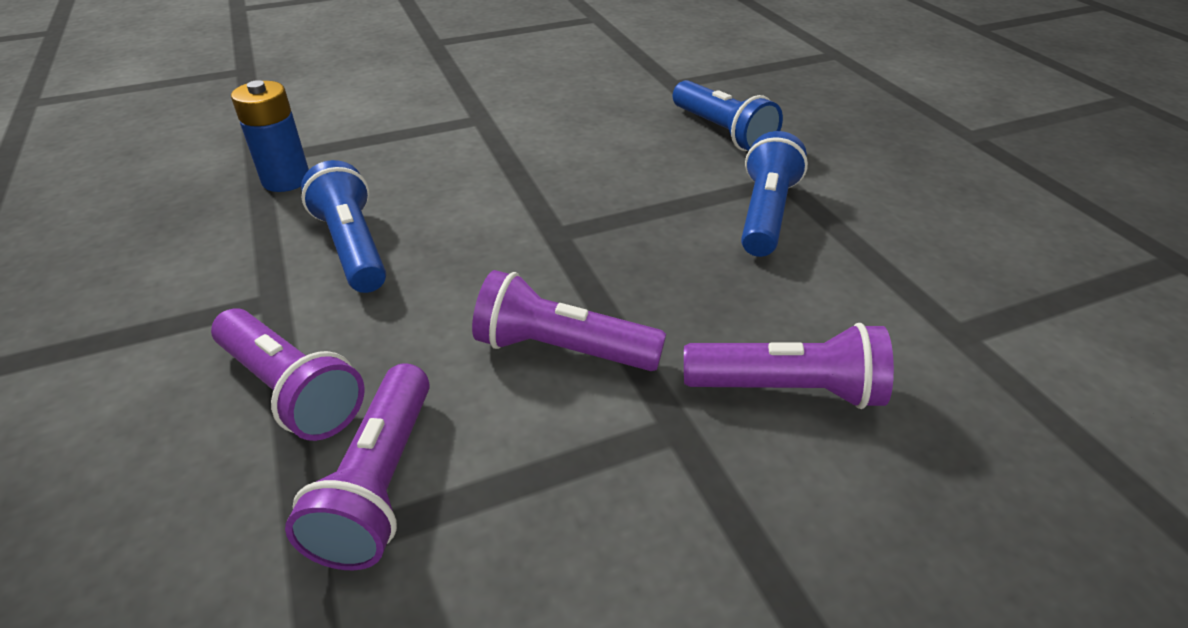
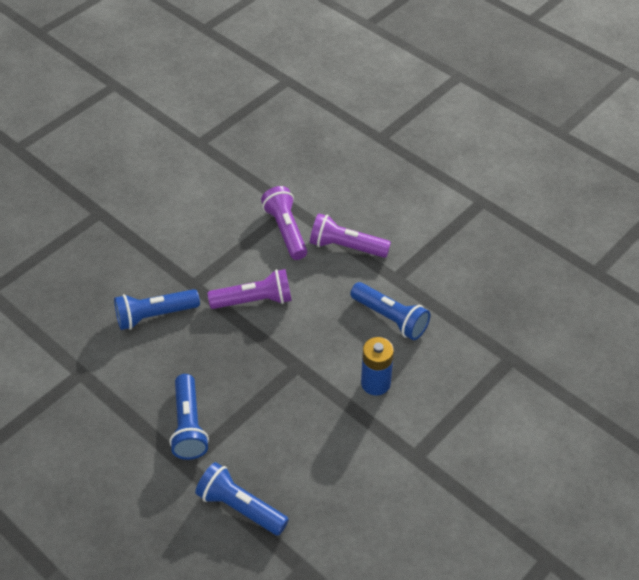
camera: 155 degrees right, 10 degrees up
blue battery [231,80,309,192] -> blue battery moved to [361,337,394,395]
purple flashlight [684,323,894,409] -> blue flashlight [114,289,200,330]

